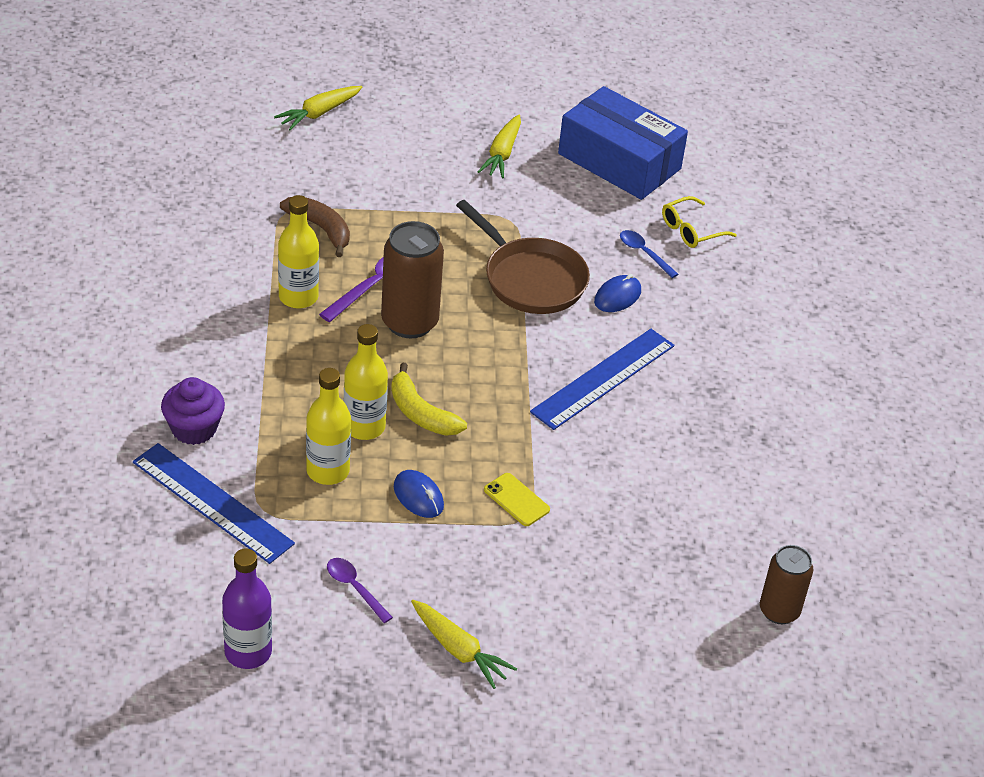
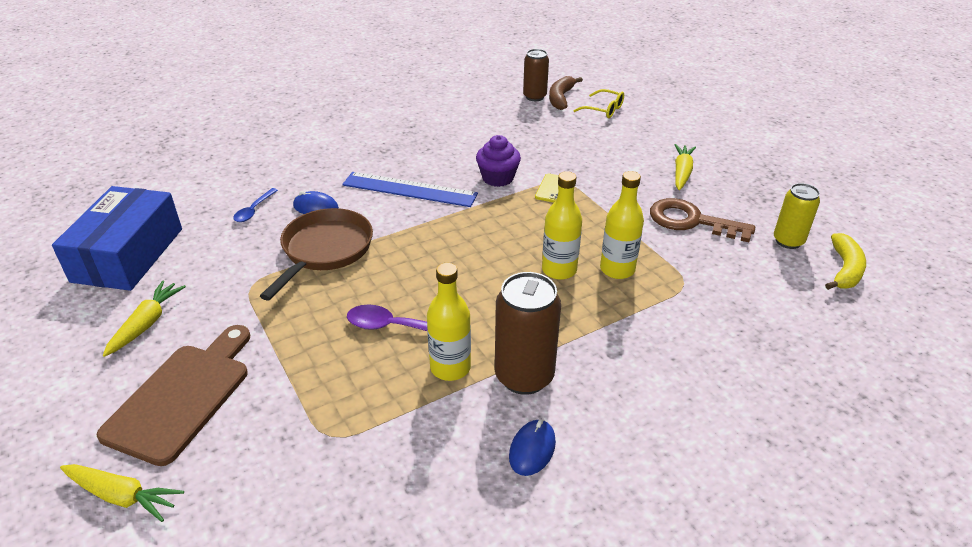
camera: 115 degrees left, 5 degrees down
blue ruler [133,443,295,564] -> none
purple cupcake [161,377,225,445] -> purple cupcake moved to [476,135,521,187]
purple bottle [222,548,272,669] -> yellow can [774,183,820,249]
brown banana [280,197,350,257] -> brown banana moved to [549,76,583,110]
purple spoon [327,558,393,623] -> brown key [650,198,755,242]
brown can [381,221,444,338] -> brown can moved to [495,272,561,395]
yellow banana [391,363,467,436] -> yellow banana moved to [825,233,866,290]
blue mouse [394,470,444,518] -> blue mouse moved to [509,420,556,476]
yellow carrot [478,115,521,178] -> yellow carrot turned 60 degrees counterclockwise [103,281,186,357]
yellow glasses [662,196,737,248] -> yellow glasses moved to [573,89,624,118]
none -> brown cutting board [97,325,250,466]

